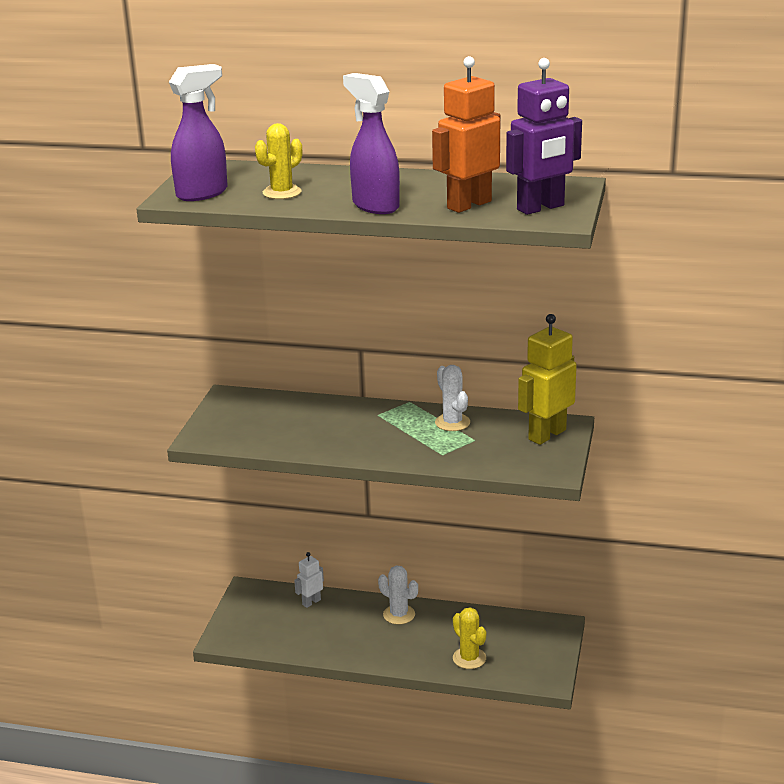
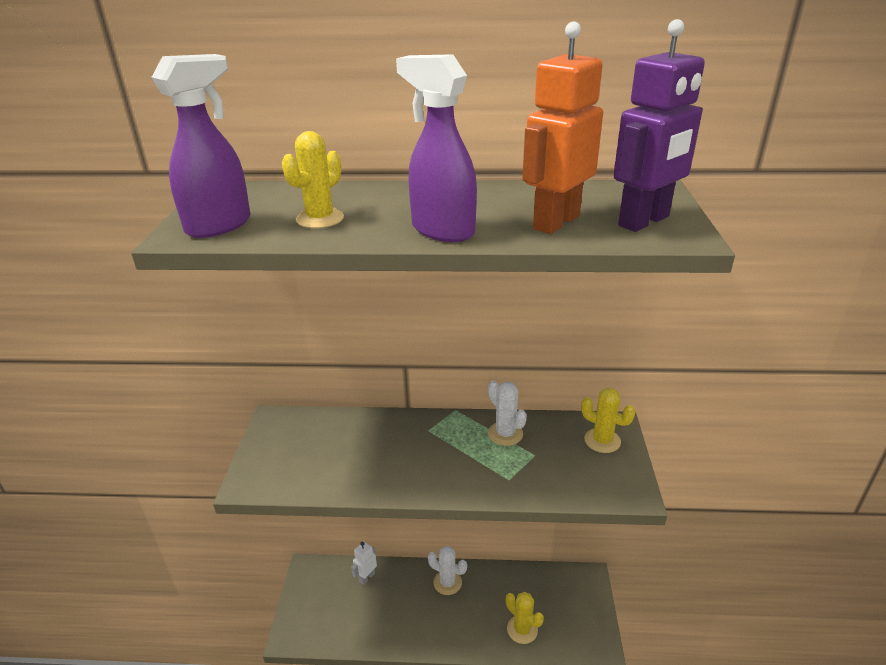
camera: 10 degrees left, 5 degrees up
yellow robot [518,314,577,445] -> yellow cactus [581,388,636,453]

